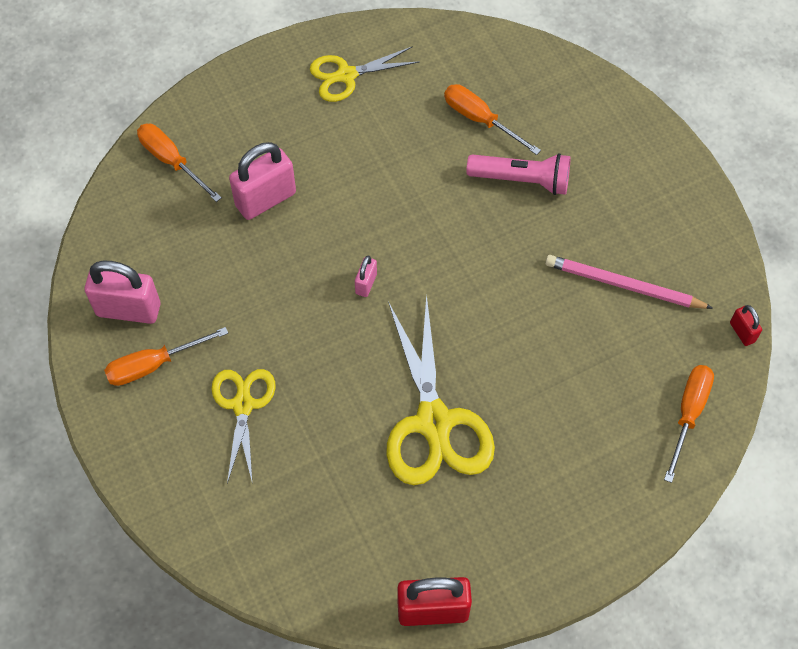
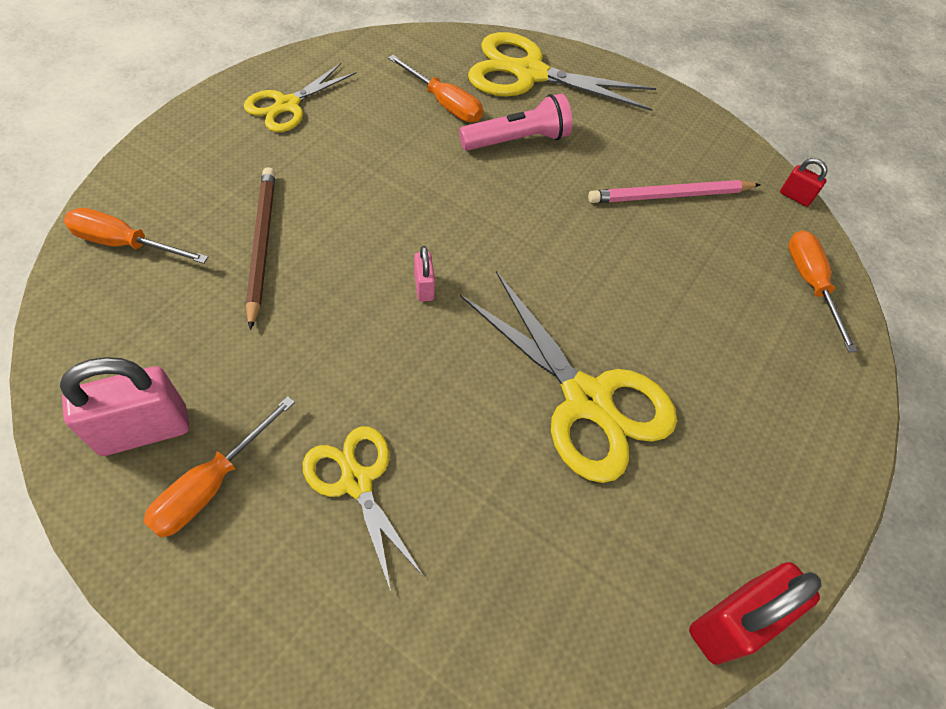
camera: 35 degrees left, 5 degrees down
pink padlock [229,142,296,220] -> brown pencil [246,167,275,330]
orange screwdriver [444,84,541,155] -> orange screwdriver turned 150 degrees counterclockwise [388,55,483,122]
none -> yellow scissors [468,32,656,111]

